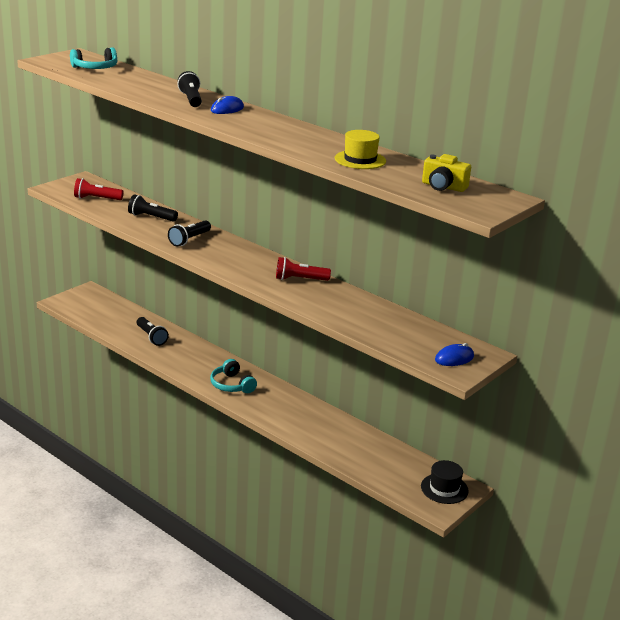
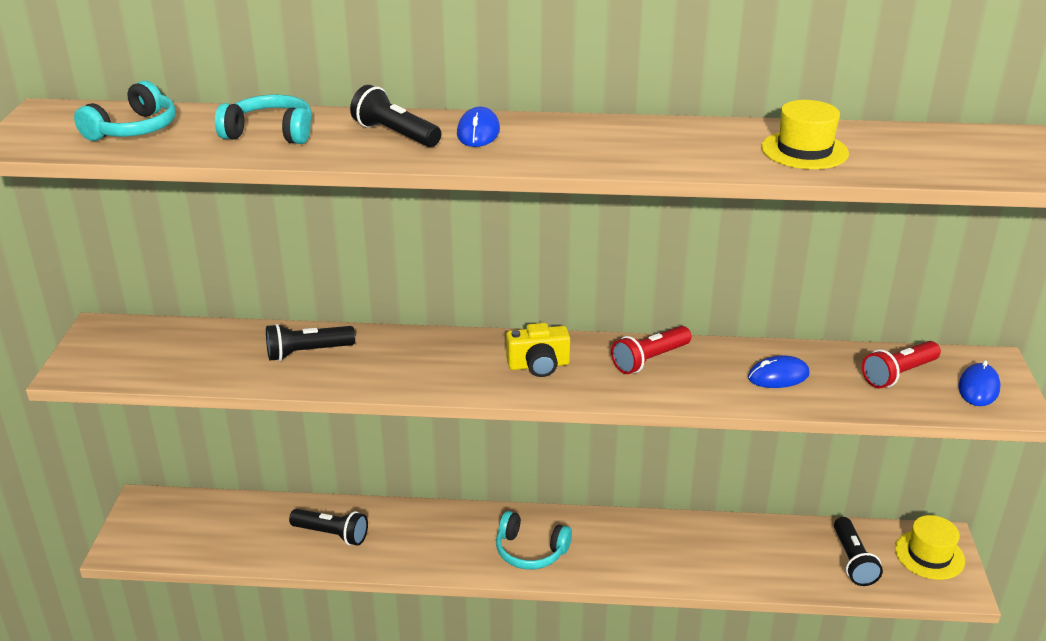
camera: 35 degrees left, 5 degrees up
red flashlight [74,178,123,200] -> red flashlight moved to [862,341,941,388]
black flashlight [168,220,211,246] -> black flashlight moved to [834,517,883,586]
black hat [421,460,469,504] -> yellow hat [895,515,965,580]
yellow camera [422,154,471,192] -> yellow camera moved to [506,323,570,377]
none -> turquoise headphones [215,95,312,144]
none -> blue mouse [748,355,810,388]

